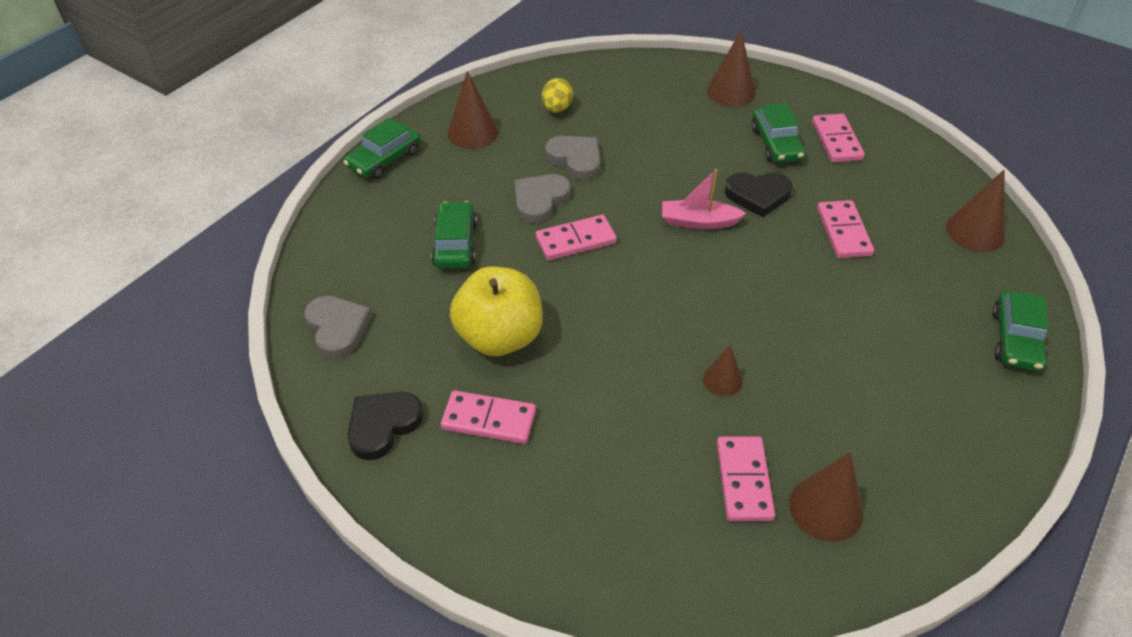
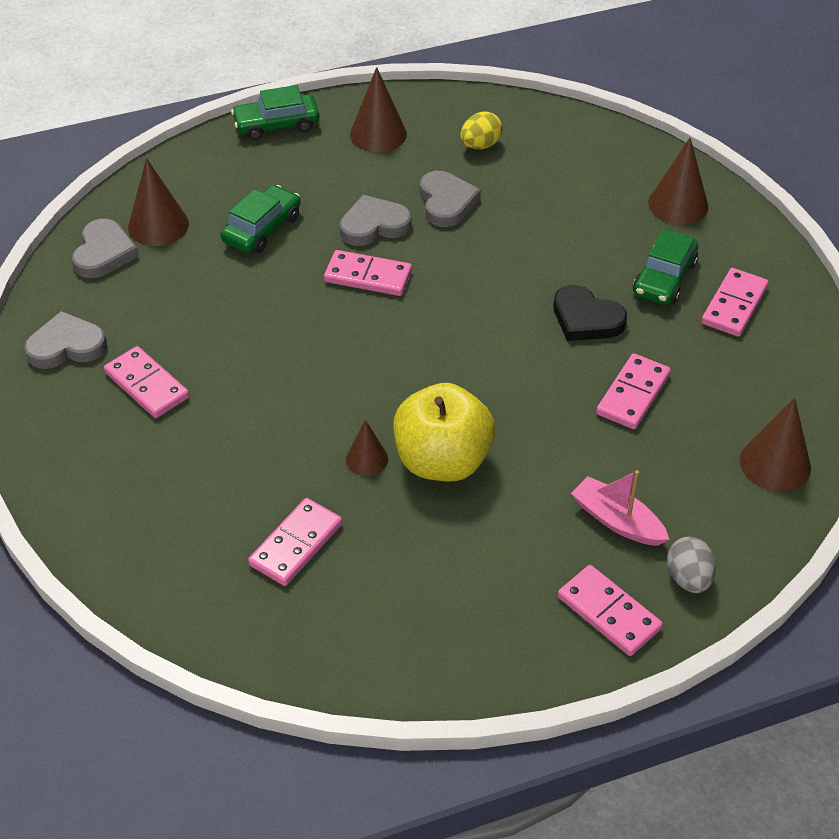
camera: 35 degrees right, 0 degrees up
black heart [348,392,423,460] -> grey heart [24,311,107,369]
yellow apple [450,267,543,356] -> yellow apple moved to [393,383,495,481]
pink boat [662,169,746,229] -> pink boat moved to [571,470,670,546]
brown cone [789,452,863,542] -> brown cone moved to [128,158,189,246]
green car [992,291,1049,371] -> grey egg [667,537,716,593]
none -> pink domino [558,565,663,656]

